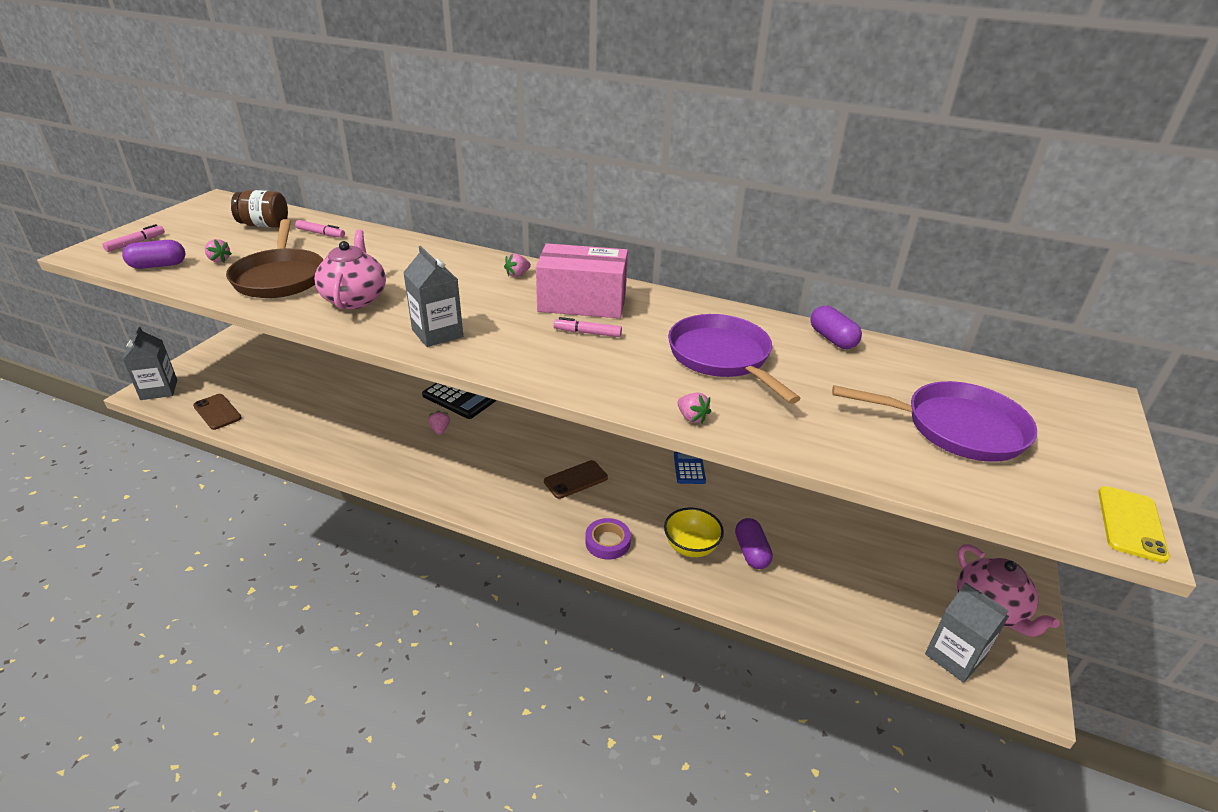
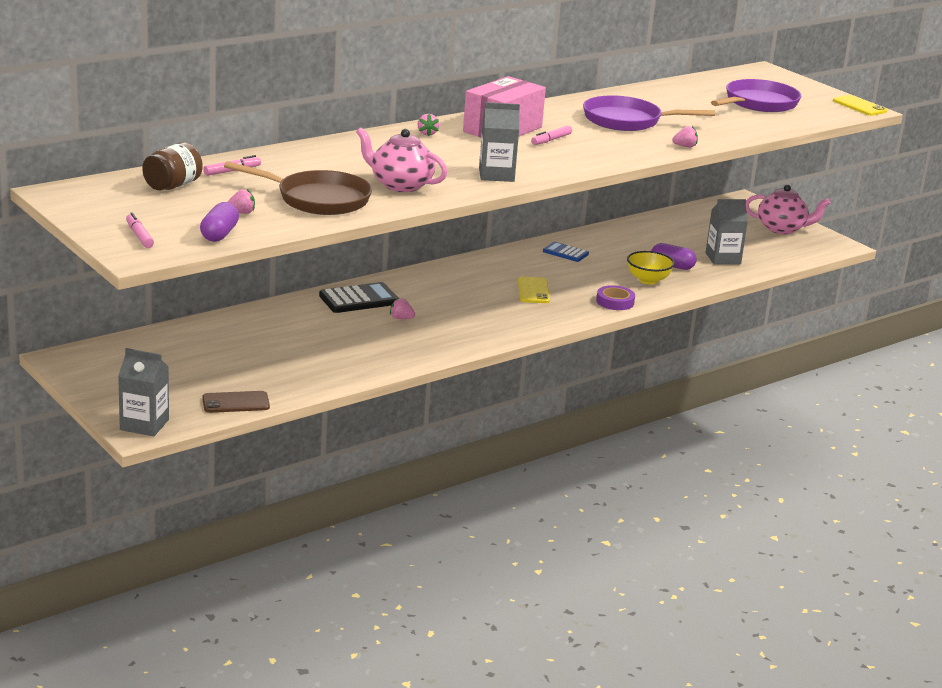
camera: 60 degrees left, 10 degrees down
brown phone [544,460,608,499] -> yellow phone [518,277,550,303]
purple capsule [810,306,862,349] -> none
grey carton [925,582,1009,683] -> grey carton moved to [705,199,748,265]

